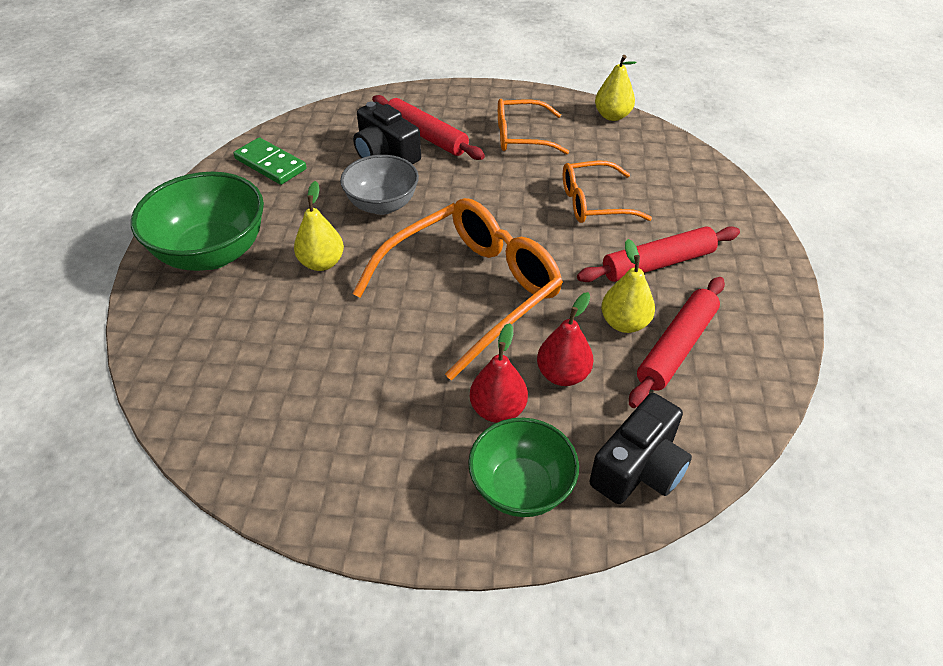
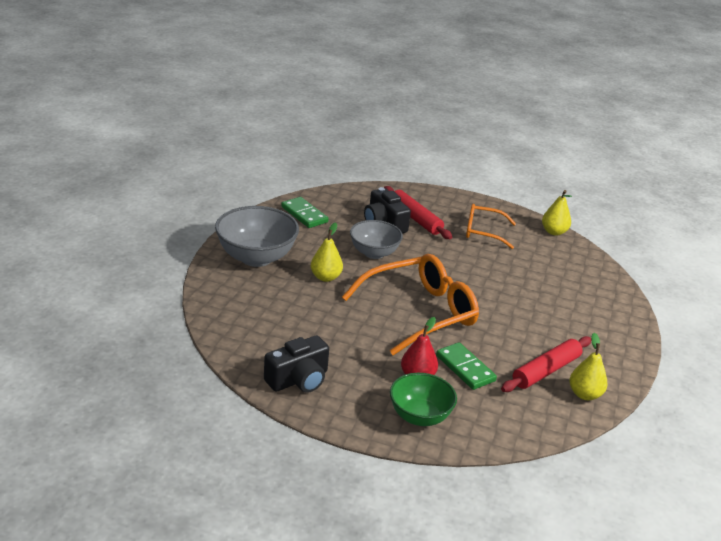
camera: 10 degrees right, 15 degrees down
green bowl [131,172,264,271] -> grey bowl [215,206,299,267]
red pear [537,292,593,386] -> green domino [436,342,497,390]
orange glasses [563,161,652,223] -> none
red rolling pin [577,227,740,282] -> none
black camera [590,393,692,504] -> black camera moved to [264,336,329,393]
yellow pear [601,239,655,333] -> yellow pear moved to [569,333,608,400]

